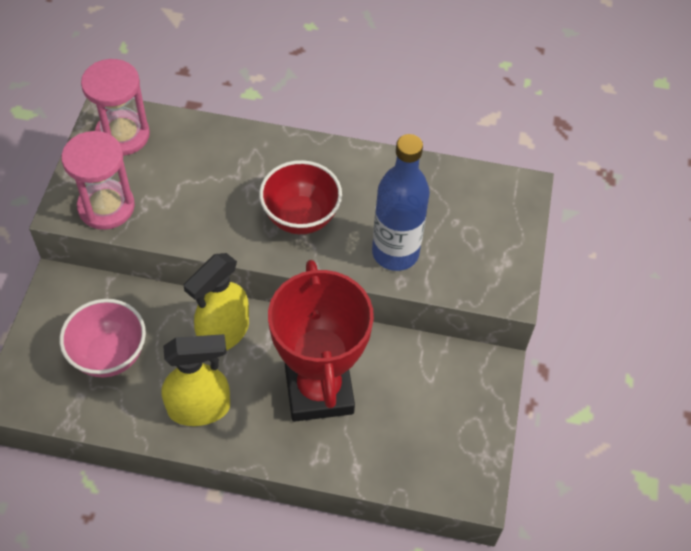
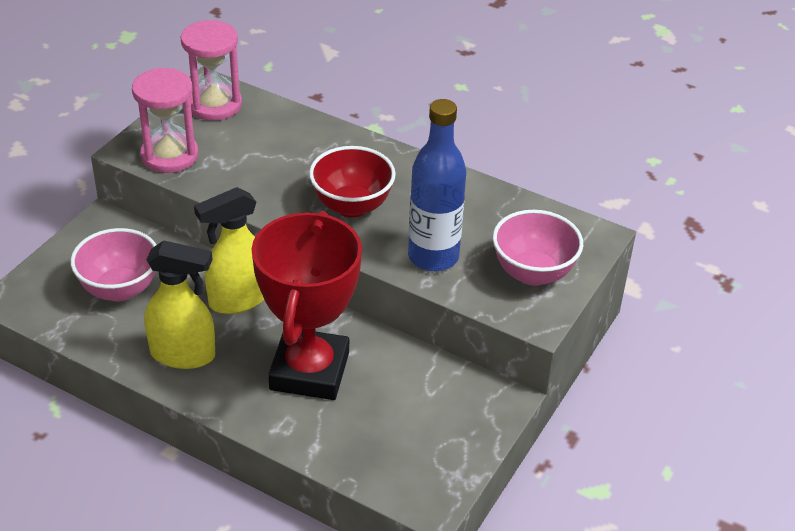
camera: 20 degrees right, 15 degrees down
none -> pink bowl [492,210,583,286]

